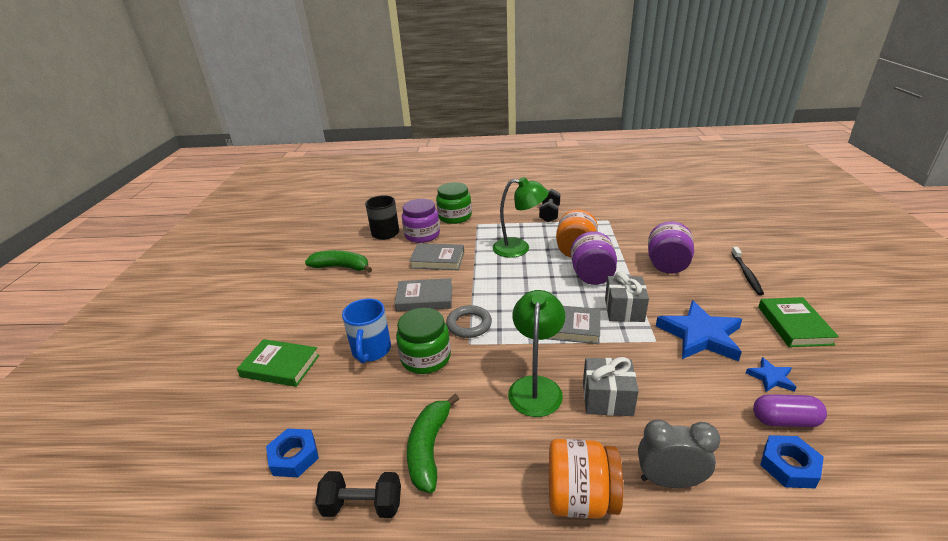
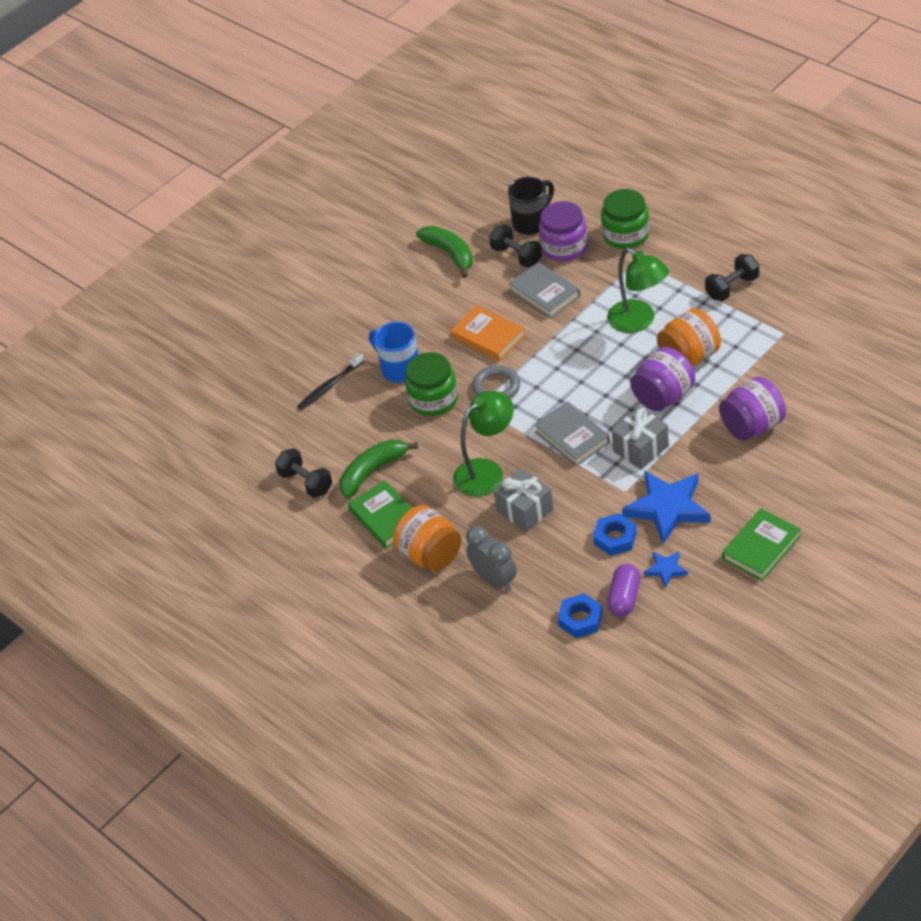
camera: 45 degrees right, 15 degrees up
green book [237,339,319,387] -> green book moved to [348,480,412,549]
blue nut [266,429,319,477] -> blue nut moved to [593,513,637,556]
blue mug [342,298,391,363] -> blue mug turned 90 degrees clockwise [369,322,418,383]
grey book [394,278,452,311] -> orange book [451,305,525,361]
black toothbrush [731,247,764,295] -> black toothbrush moved to [297,353,364,410]
purple capsule [753,394,827,427] -> purple capsule turned 60 degrees clockwise [607,564,641,617]
none -> black dumbbell [489,225,542,268]

